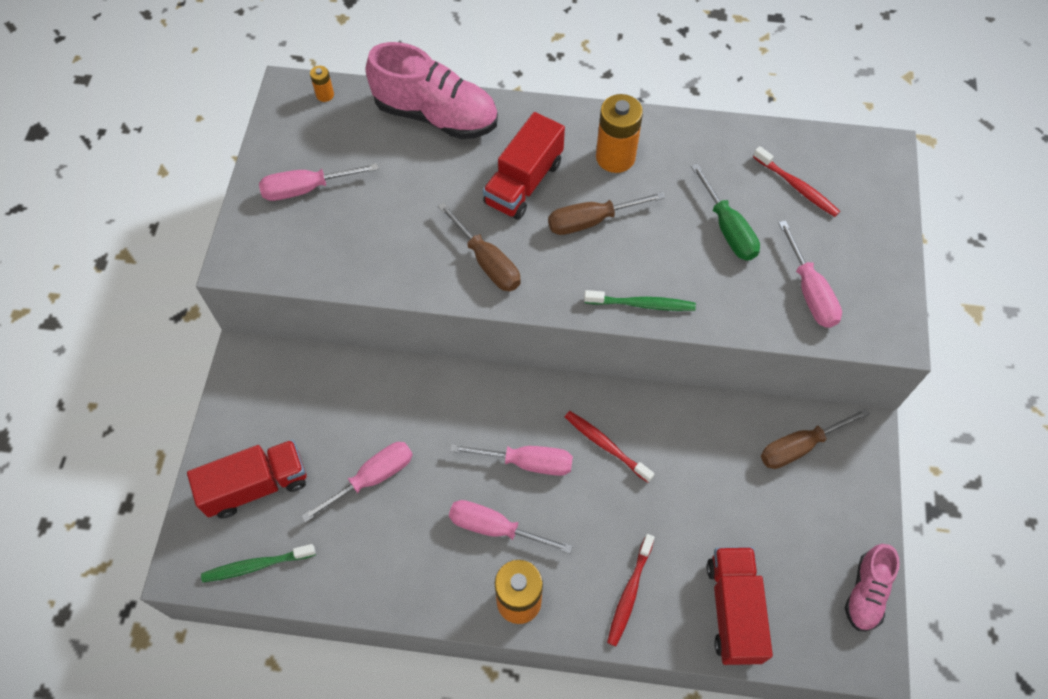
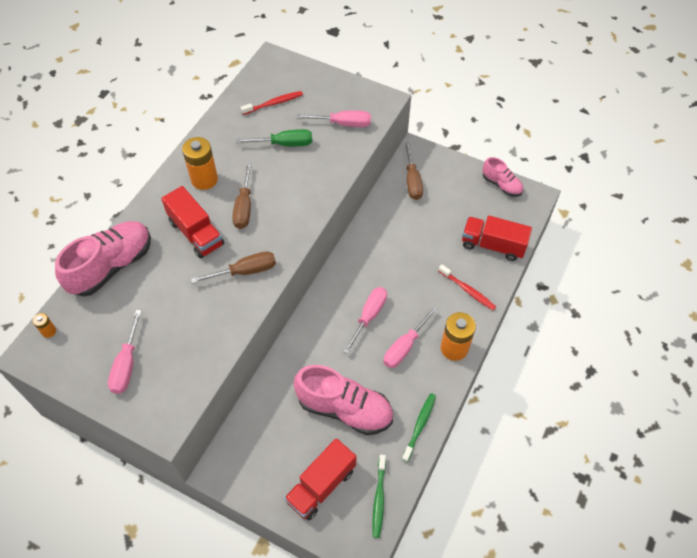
camera: 70 degrees left, 5 degrees down
red truck [187,440,306,518] -> red truck turned 135 degrees counterclockwise [284,438,356,520]
pink screwdriver [301,442,413,523] -> pink shoe [294,365,393,435]
red toothbrush [565,411,654,482] -> none
green toothbrush [584,290,696,311] -> green toothbrush moved to [402,393,436,462]

